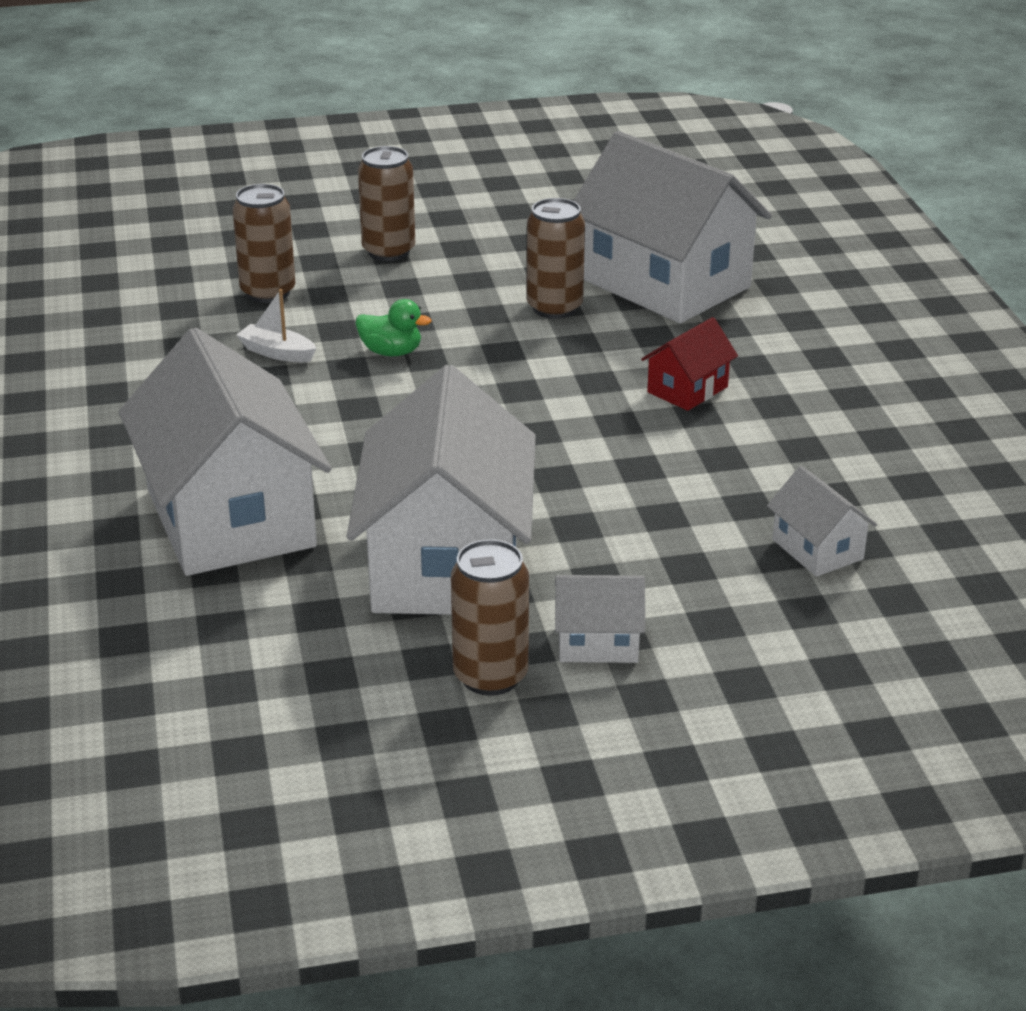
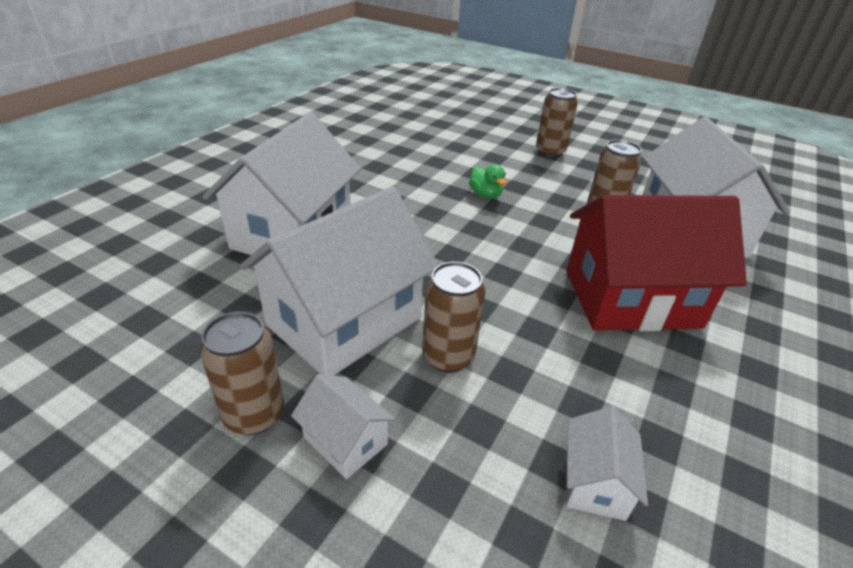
camera: 40 degrees right, 5 degrees up
brown can [233,184,295,303] -> brown can moved to [422,262,485,373]
white boat [237,289,317,362] -> none
red house [641,317,738,411] -> red house [566,195,747,331], size x2.27

